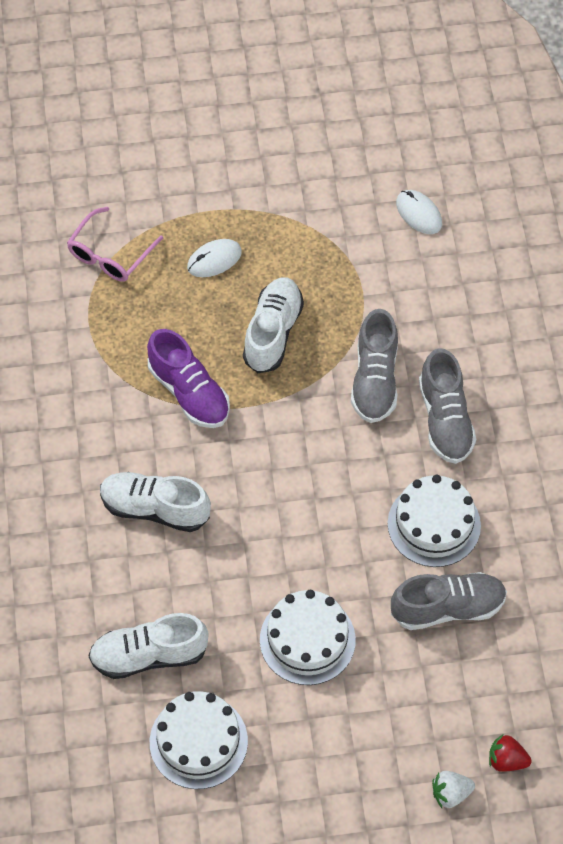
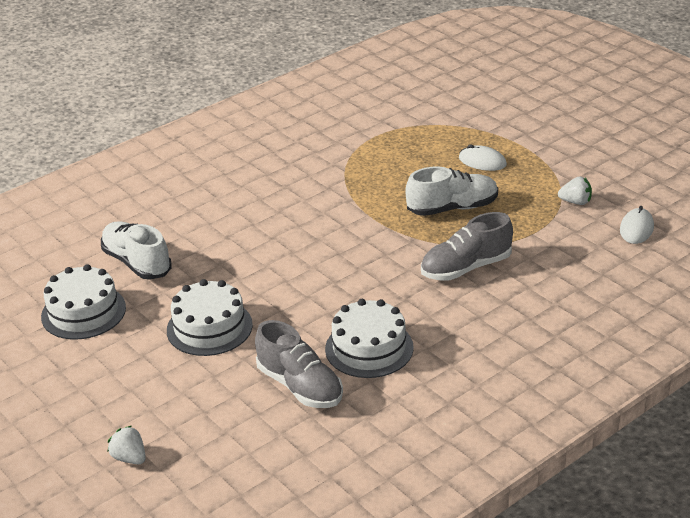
camera: 60 degrees right, 25 degrees down
pink glasses [67,207,163,282] -> none
white shoe [100,472,211,532] -> none
purple shoe [147,329,230,428] -> none
grey shoe [419,348,476,464] -> none
red strawberry [489,734,532,772] -> none
none -> white strawberry [558,176,592,205]

